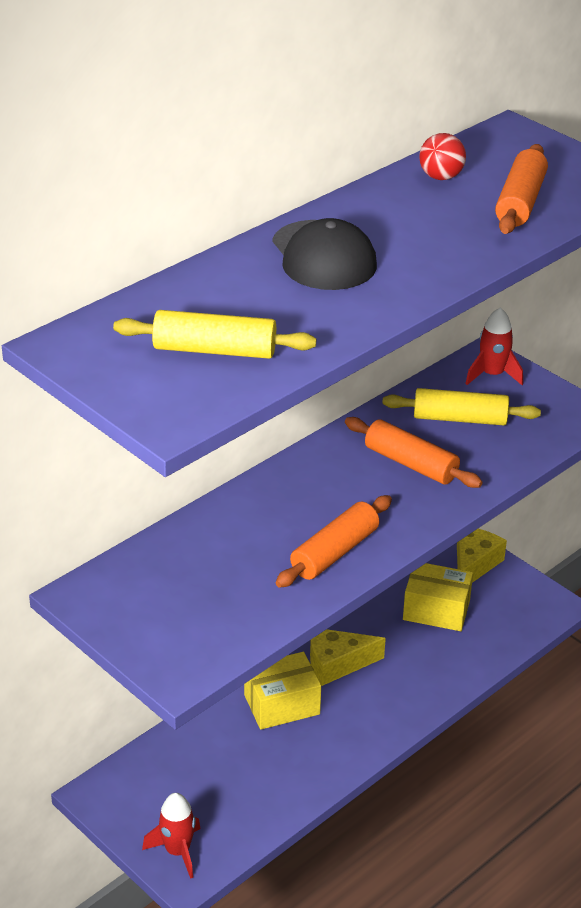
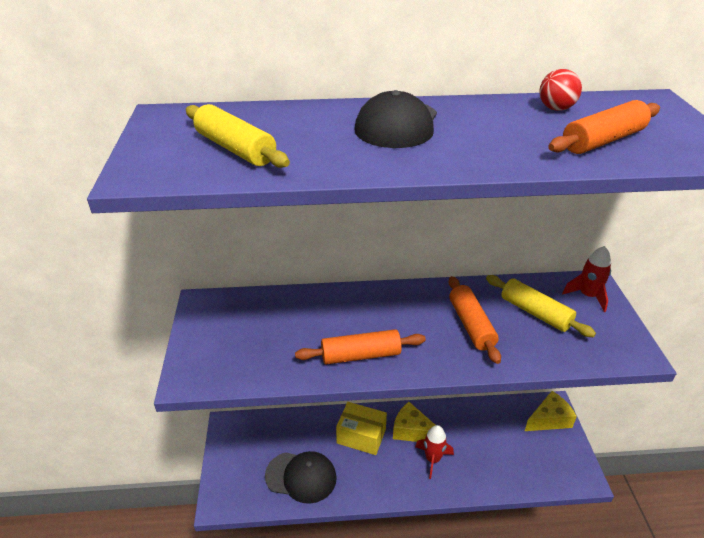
camera: 40 degrees right, 0 degrees up
red rocket [142,793,200,879] -> red rocket moved to [415,425,454,479]
yellow box [403,563,473,631] -> none
none -> black cap [265,451,337,504]

